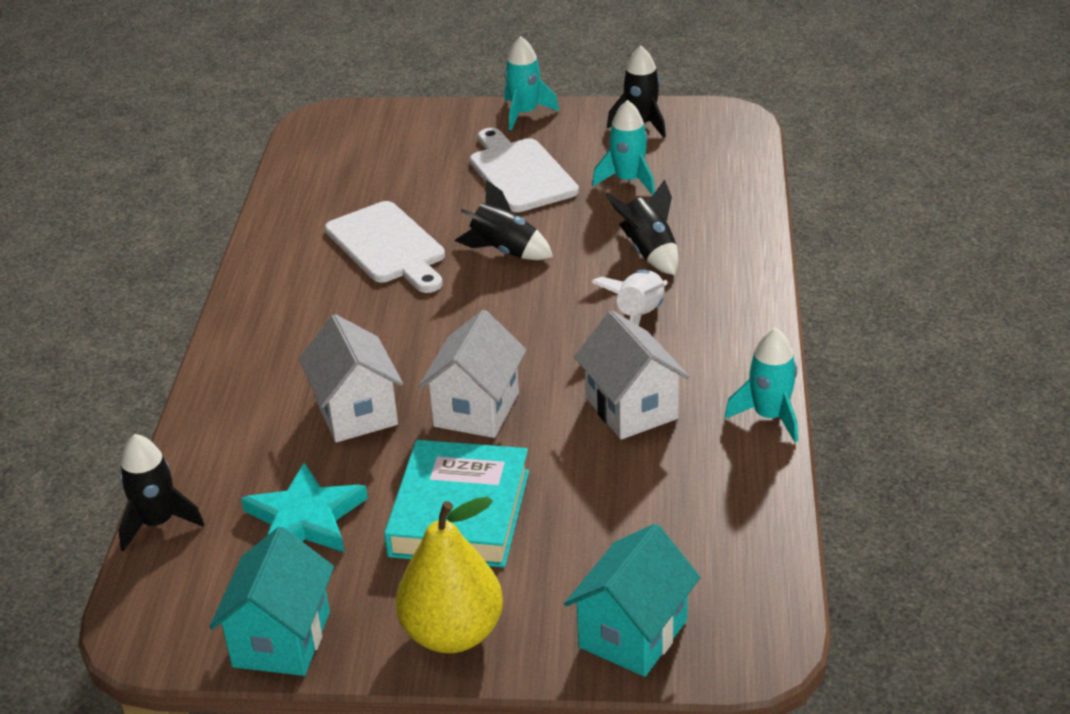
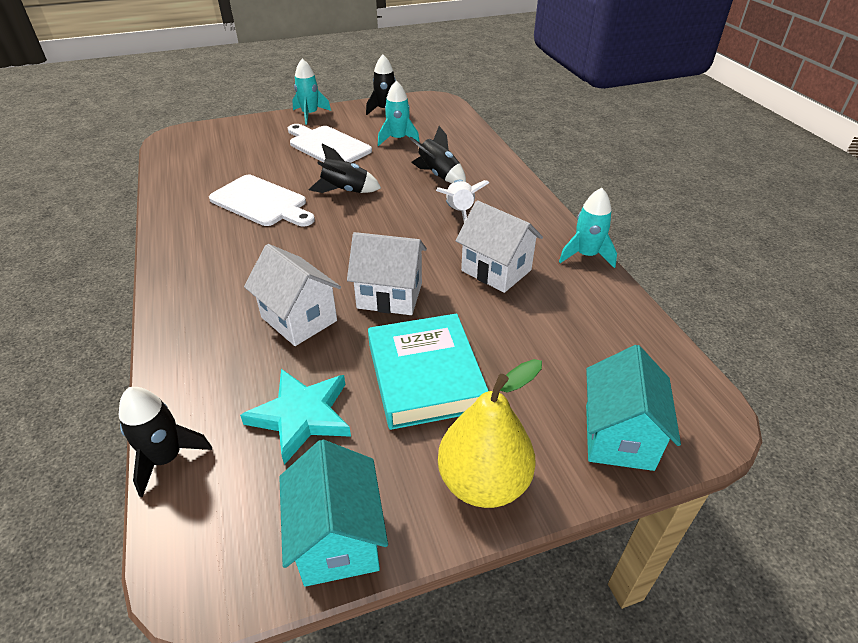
camera: 25 degrees left, 5 degrees up
white house [418,310,526,438] -> white house turned 75 degrees counterclockwise [347,232,427,315]

